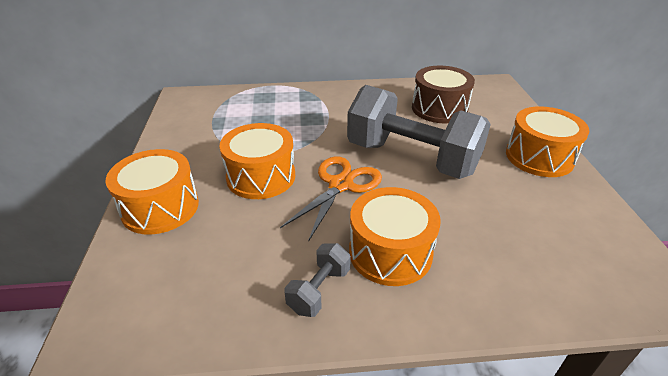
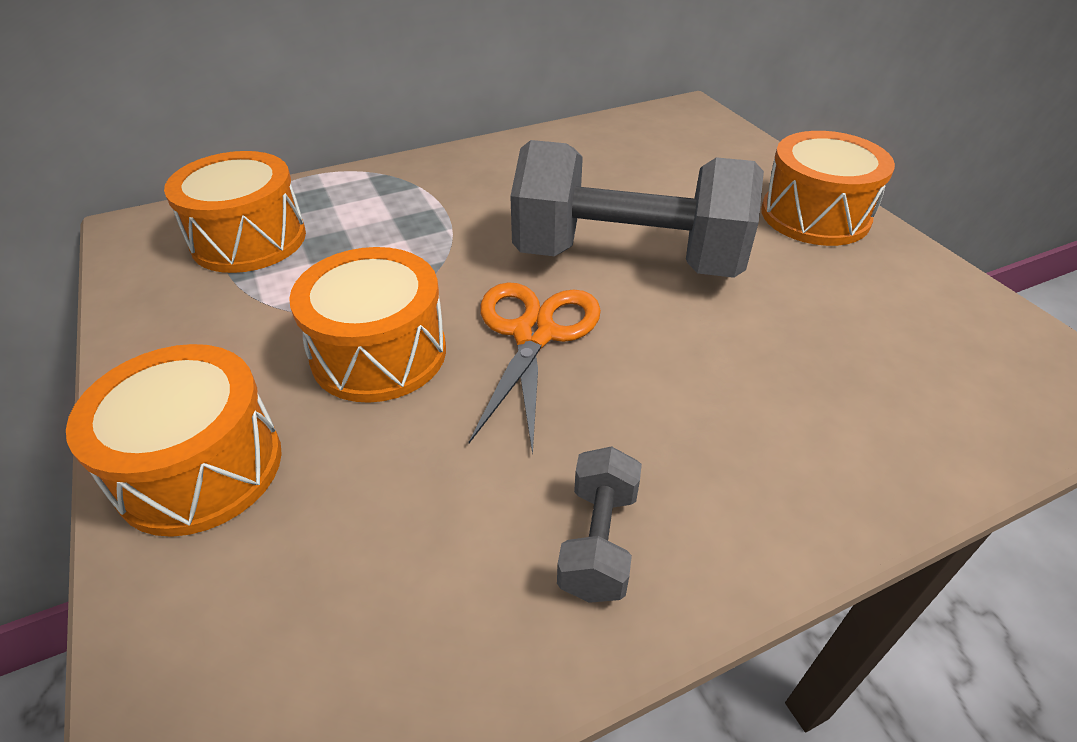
camera: 20 degrees left, 5 degrees up
orange drum [349,187,441,286] -> orange drum moved to [164,151,306,273]
brown drum [412,65,475,123] -> none

